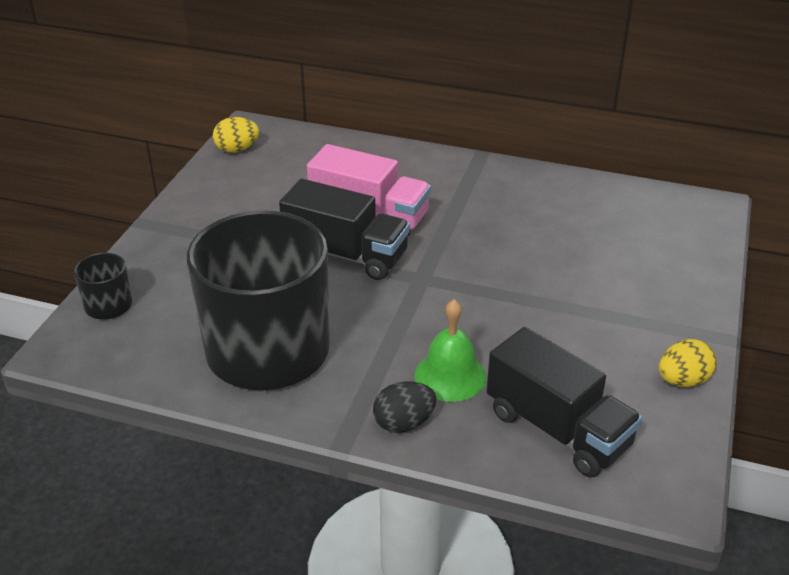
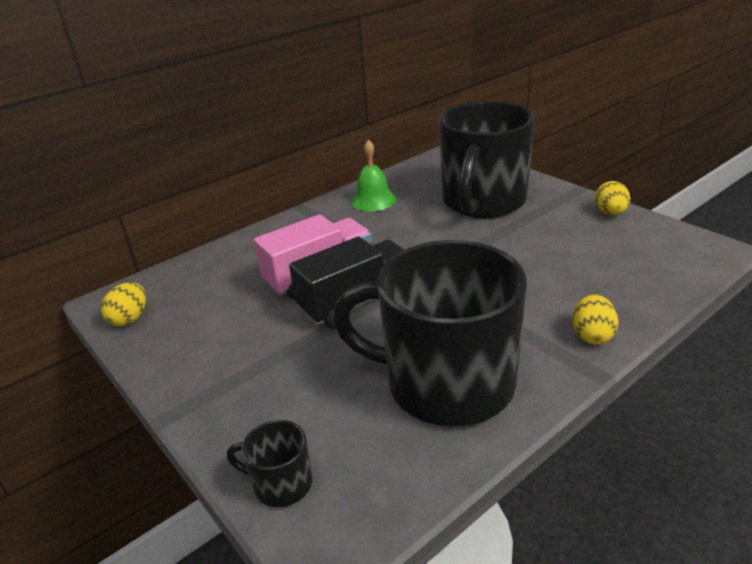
camera: 55 degrees left, 5 degrees down
black egg [373,381,436,433] -> yellow egg [573,294,619,344]
green bell [415,299,486,402] -> green bell moved to [350,140,396,211]
black truck [486,327,642,477] -> none
none -> black mug [439,101,535,218]

